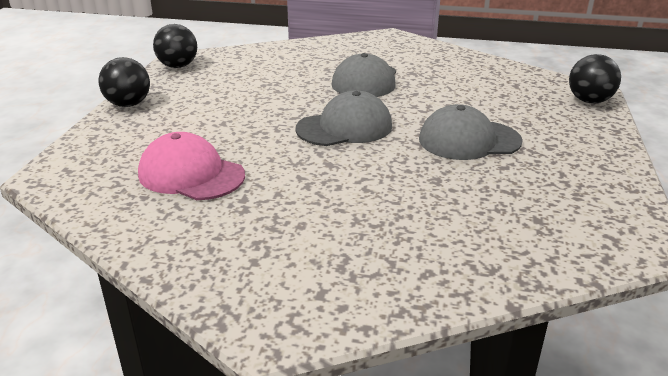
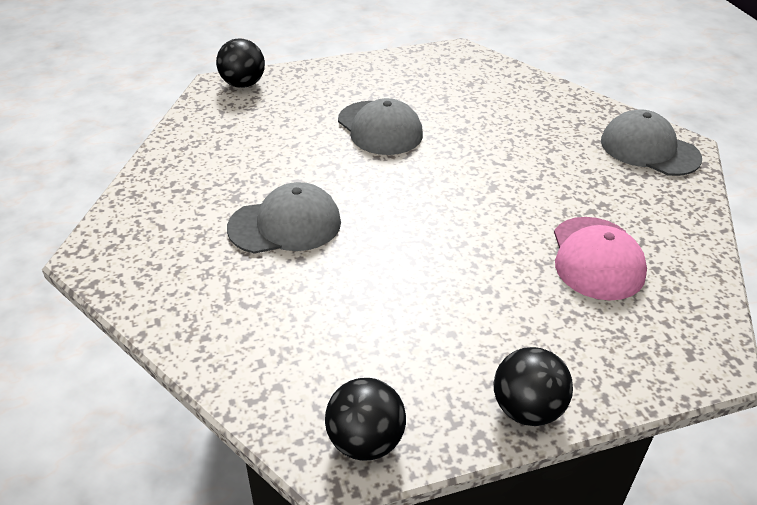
camera: 120 degrees left, 10 degrees up
grey cap [295,91,392,146] -> grey cap moved to [601,109,702,176]

